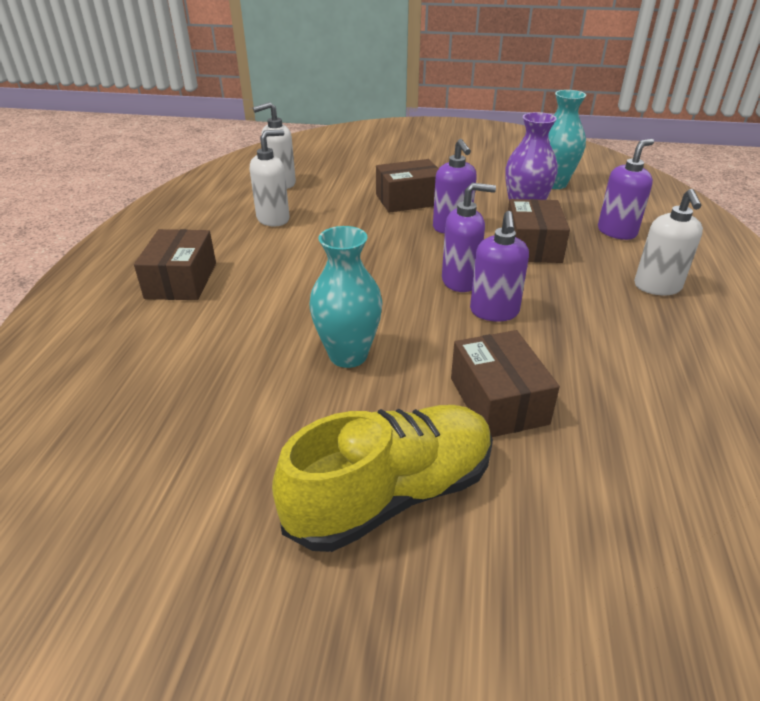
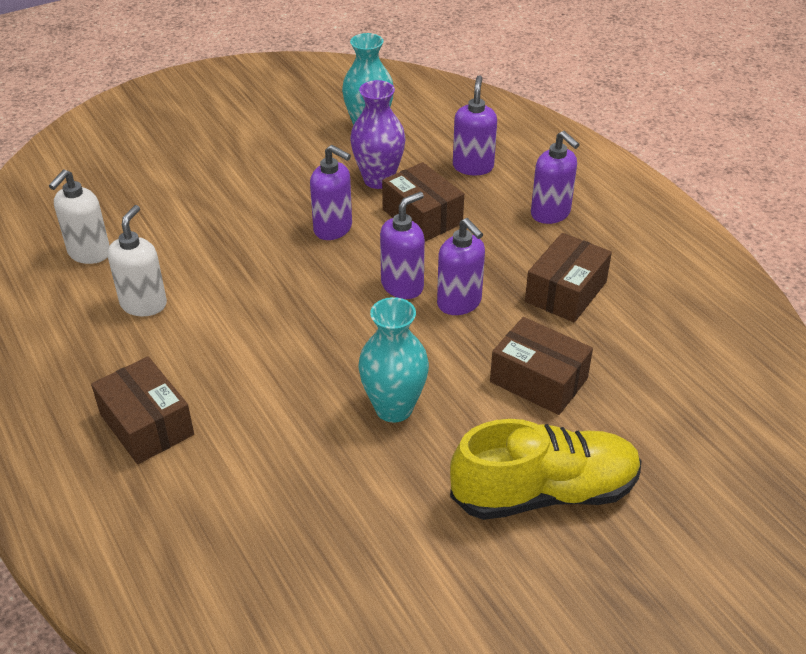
camera: 40 degrees left, 5 degrees up
yellow shoe [272,405,493,552] -> yellow shoe turned 60 degrees clockwise [450,419,642,520]
brown box [376,159,438,213] -> brown box moved to [525,233,612,322]
white soap dispenser [634,189,703,295] -> purple soap dispenser [531,131,580,224]

